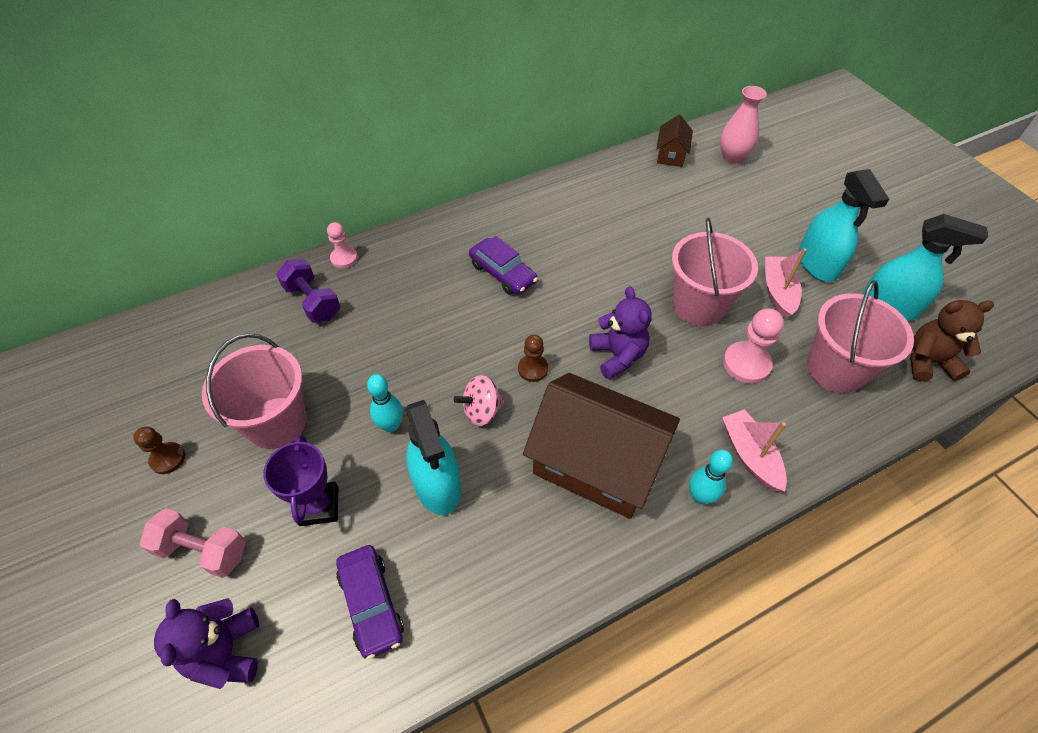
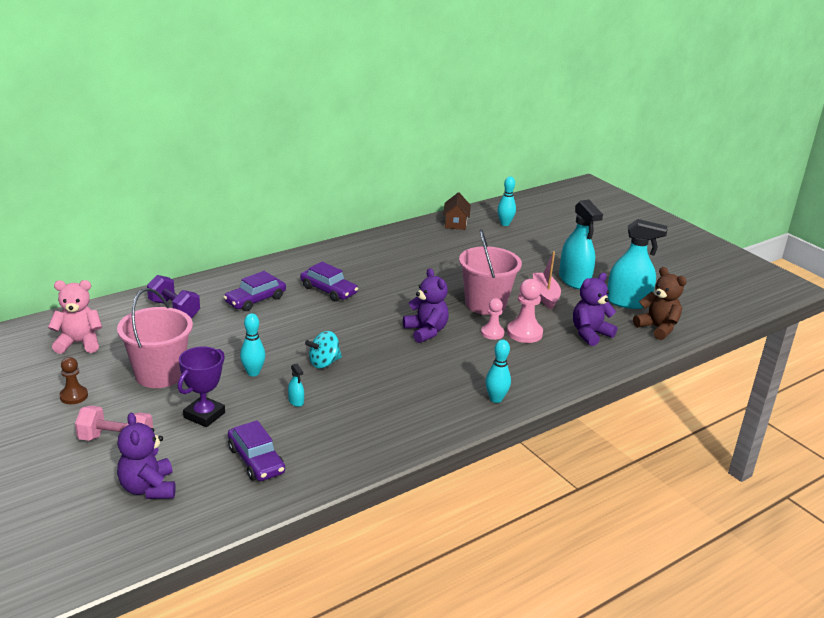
camera: 10 degrees left, 25 degrees down
purple trophy [263,434,338,526] -> purple trophy turned 45 degrees clockwise [178,346,225,427]
pink pawn [327,222,358,268] -> pink pawn moved to [481,298,504,340]
turquoise spray bottle [406,400,461,515] -> turquoise spray bottle [288,364,304,407], size x0.40
pink spinning top [454,375,505,426] -> turquoise spinning top [305,331,342,368]
brown pawn [518,335,548,382] -> none
brown house [523,373,680,519] -> none
pink vase [720,86,767,164] -> turquoise bowling pin [497,176,516,226]
pink boat [722,409,787,492] -> none
pink bucket [807,281,914,393] -> purple teddy bear [573,273,617,346]
brown teddy bear [910,300,994,382] -> brown teddy bear turned 60 degrees clockwise [633,267,687,340]
none -> pink teddy bear [48,280,102,354]
none -> purple car [224,271,286,311]

